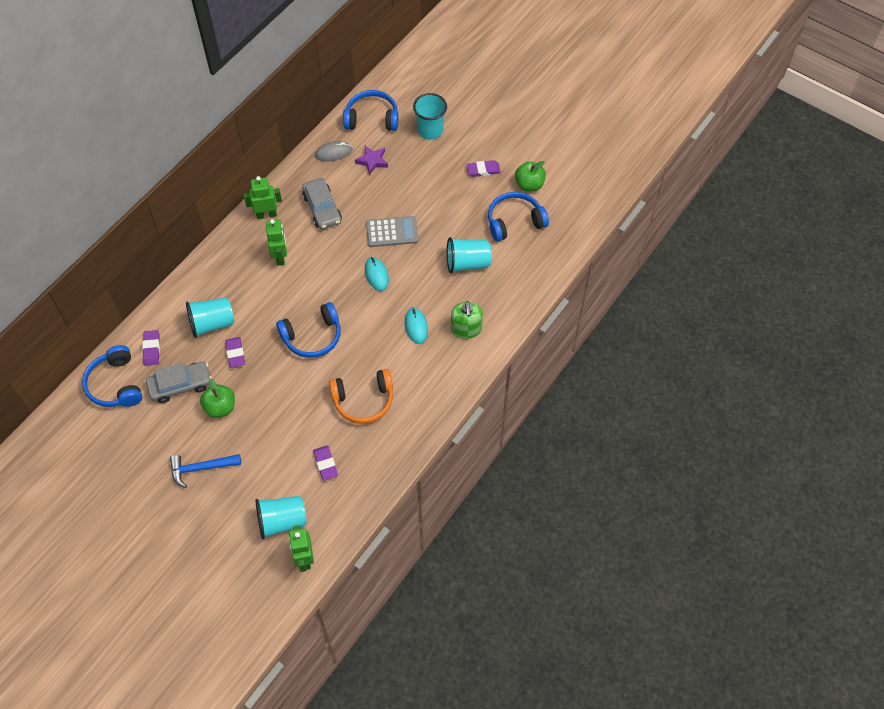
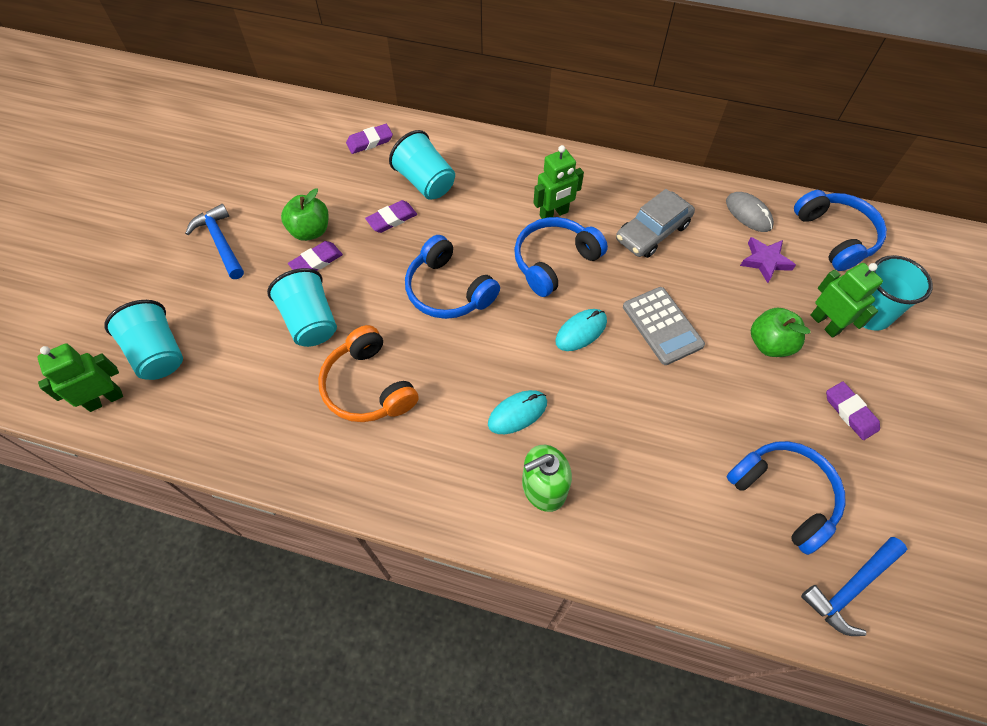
camera: 70 degrees right, 0 degrees up
blue headphones [82,345,142,407] -> blue headphones moved to [514,217,608,297]
grey car [146,361,212,403] -> none
green robot [244,176,282,219] -> green robot moved to [810,263,883,338]
purple eraser [313,445,338,481] -> purple eraser moved to [288,241,343,271]
turquoise cup [447,237,491,273] -> turquoise cup moved to [267,268,337,347]
green apple [515,161,546,191] -> green apple moved to [751,308,811,357]
none -> blue hammer [801,537,907,636]

